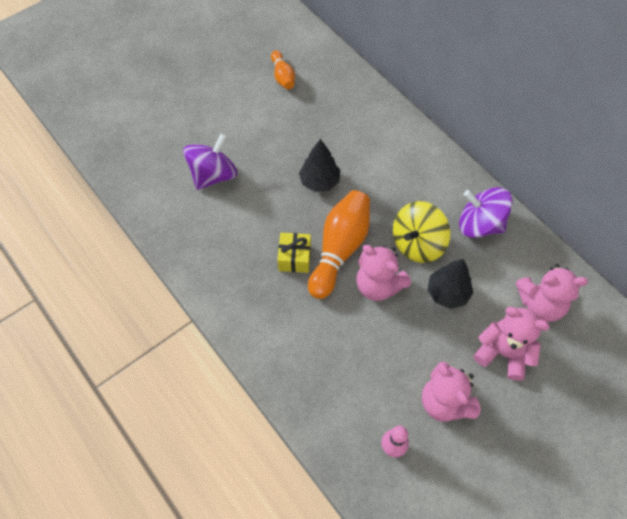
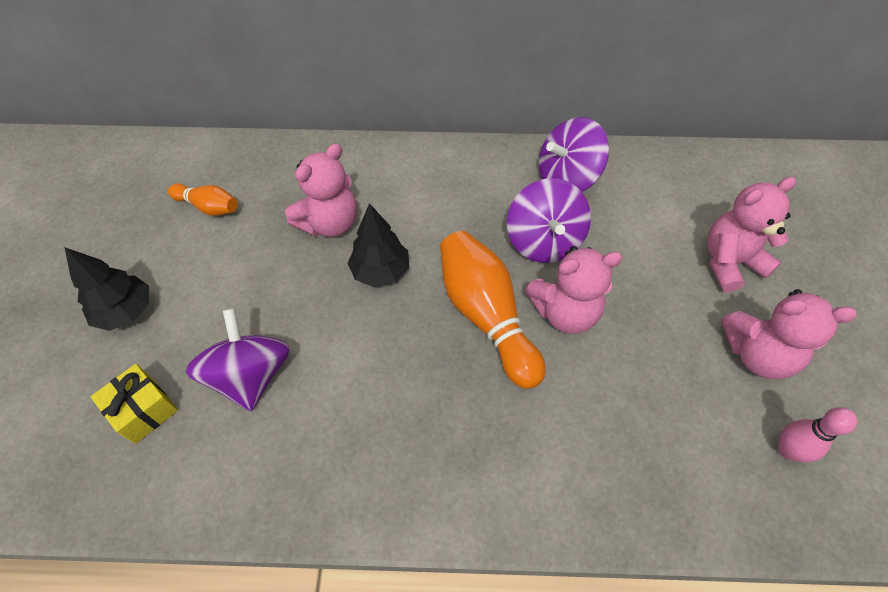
camera: 50 degrees left, 5 degrees down
yellow gift [277,233,311,273] -> yellow gift moved to [90,364,178,444]
yellow spinning top [393,201,450,263] -> purple spinning top [507,178,591,263]
black tree [427,259,473,309] -> black tree moved to [65,248,149,331]
pink teddy bear [516,264,588,322] -> pink teddy bear moved to [285,143,357,237]

